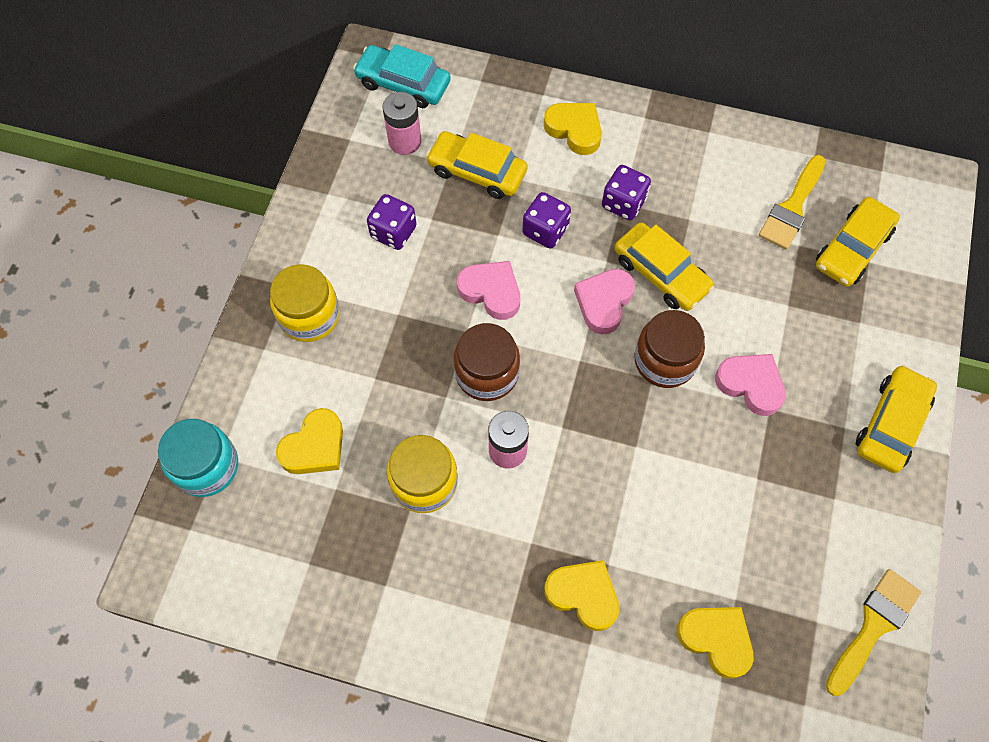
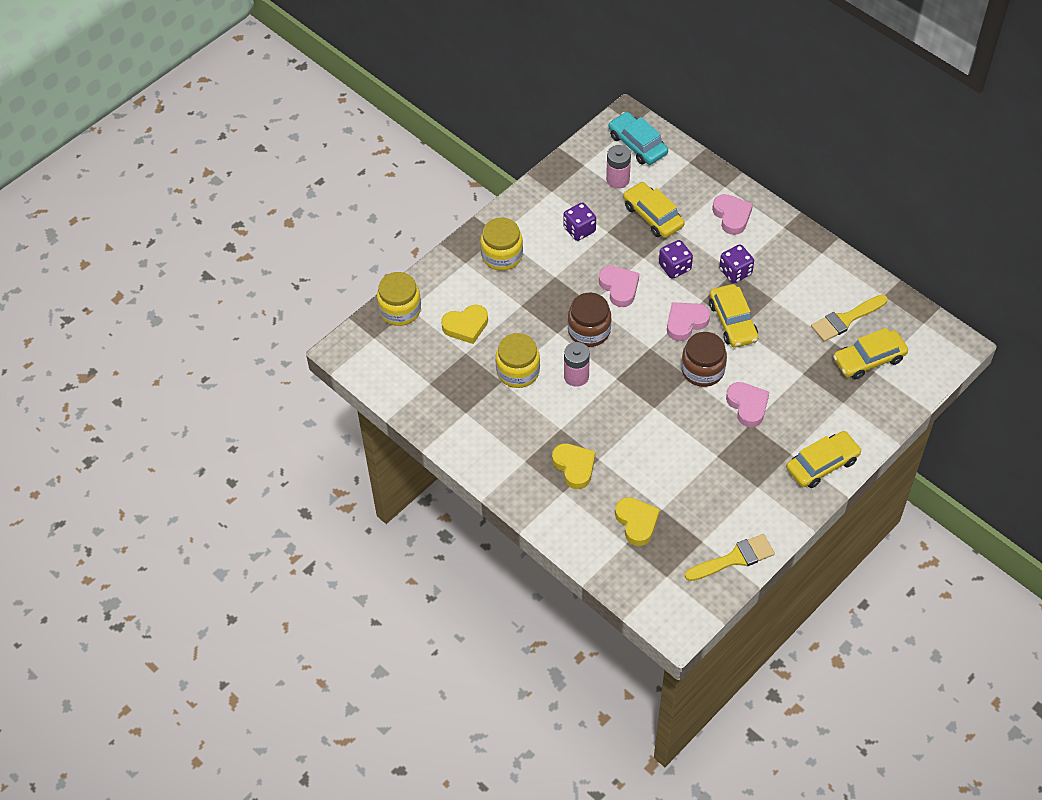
camera: 30 degrees right, 10 degrees down
turquoise jar [158,419,238,497] -> yellow jar [377,272,421,326]
yellow heart [544,103,602,155] -> pink heart [712,194,753,235]

